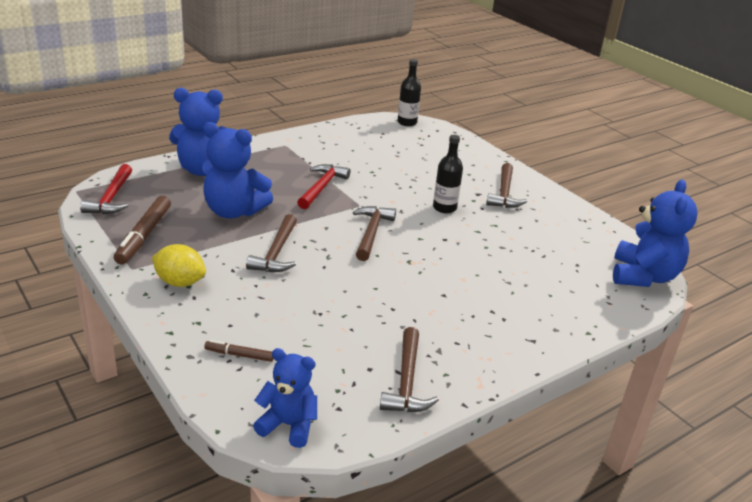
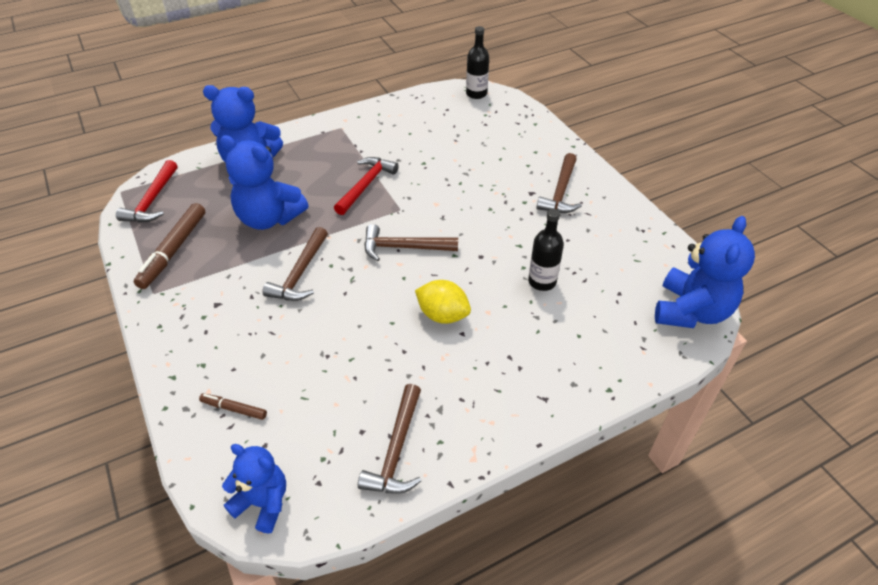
camera: 10 degrees right, 15 degrees up
yellow lemon [152,244,206,287] -> yellow lemon moved to [415,280,471,324]
brown hammer [353,206,396,261] -> brown hammer turned 105 degrees counterclockwise [364,224,458,261]
black bottle [433,135,463,213] -> black bottle moved to [528,209,564,291]

